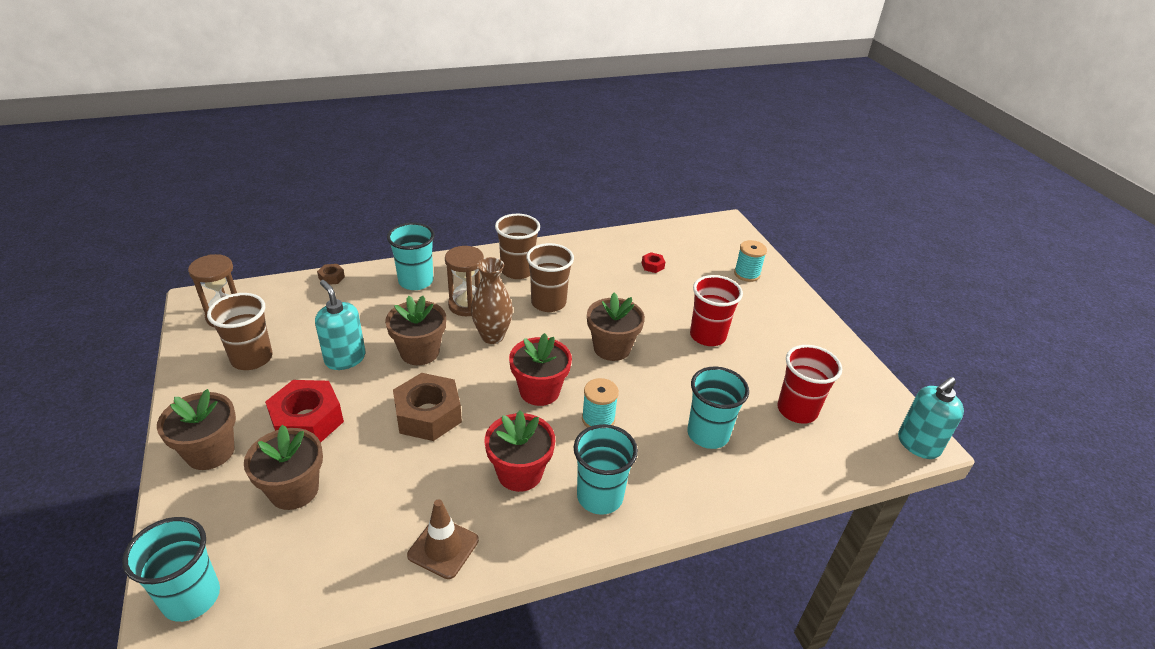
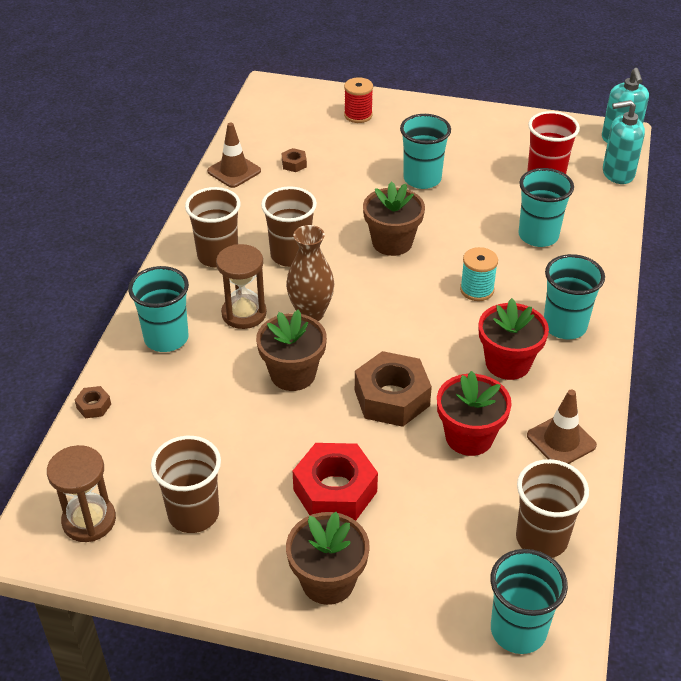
camera: 55 degrees left, 5 degrees up
brown flower pot [244,425,323,510] -> none
turquoise soap dispenser [315,280,365,370] -> turquoise soap dispenser moved to [603,100,645,184]
red flower pot [509,333,572,406] -> red flower pot moved to [437,371,512,456]
red nut [642,252,665,273] -> brown nut [282,148,307,172]
red cup [690,275,743,346] -> turquoise cup [400,114,451,189]
turquoise spool [734,240,767,282] -> red spool [344,77,373,123]
none -> brown traffic cone [207,123,261,188]
none -> brown cup [516,459,589,558]

